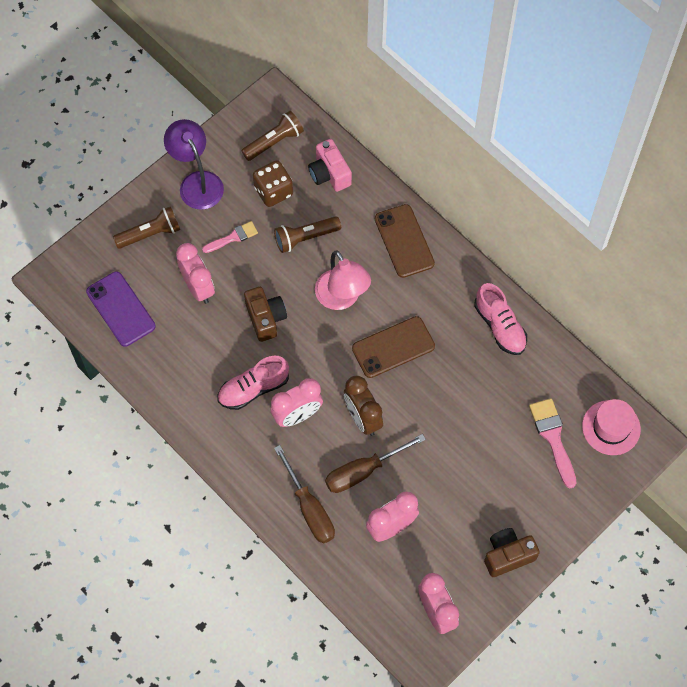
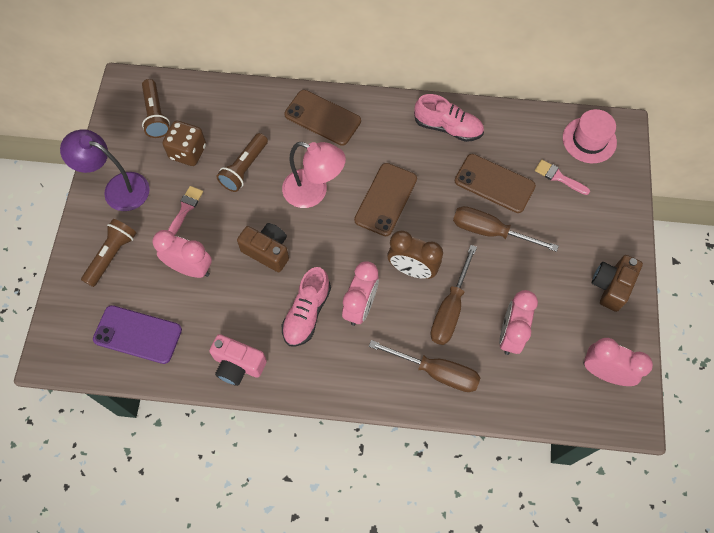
camera: 40 degrees left, 0 degrees up
brown flashlight [241,111,304,161] -> brown flashlight turned 150 degrees clockwise [142,79,170,138]
pink camera [308,139,352,192] -> pink camera moved to [209,334,267,386]
pink brush [529,398,576,488] -> pink brush [535,160,590,195], size x0.65
none -> brown screwdriver [453,206,559,252]
none -> brown phone [454,154,536,213]

